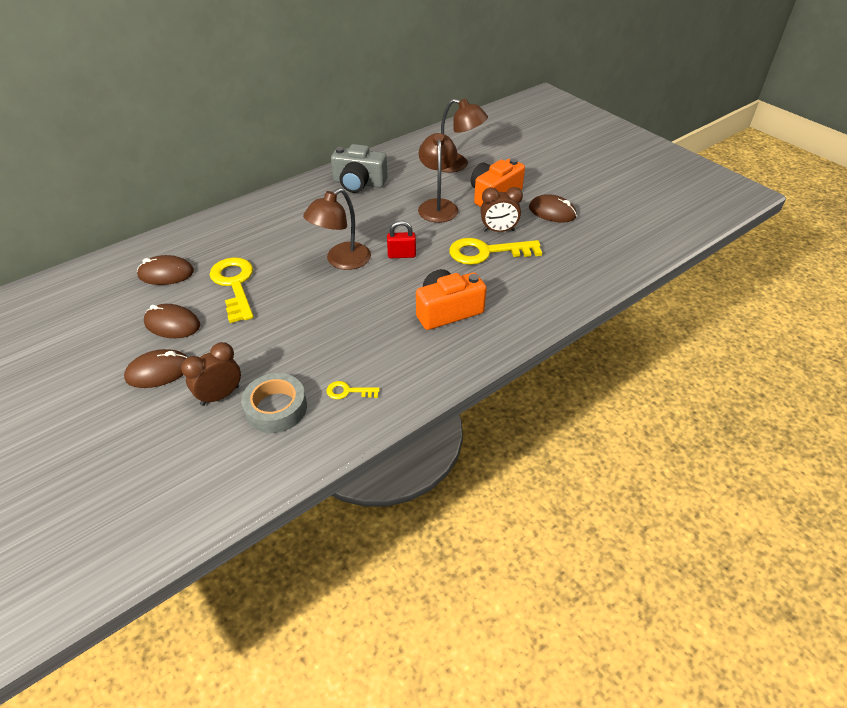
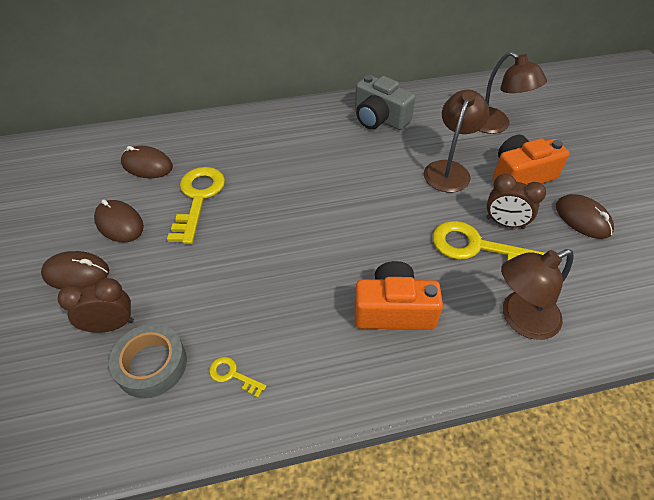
camera: 25 degrees right, 5 degrees up
brown lamp [303,188,371,270] -> brown lamp moved to [501,249,574,340]
red padlock [387,221,416,258] -> none

